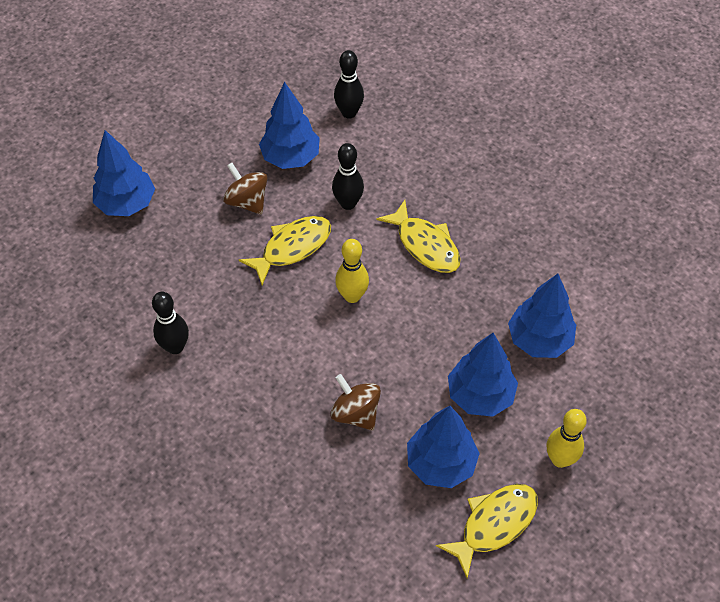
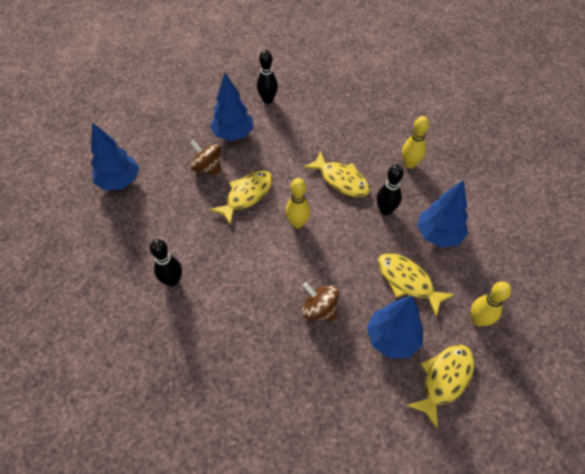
camera: 10 degrees left, 0 degrees up
black bowling pin [332,143,364,210] -> black bowling pin moved to [377,164,404,215]
blue tree [448,333,518,417] -> yellow fish [378,253,455,316]
none -> yellow bowling pin [402,116,429,169]

